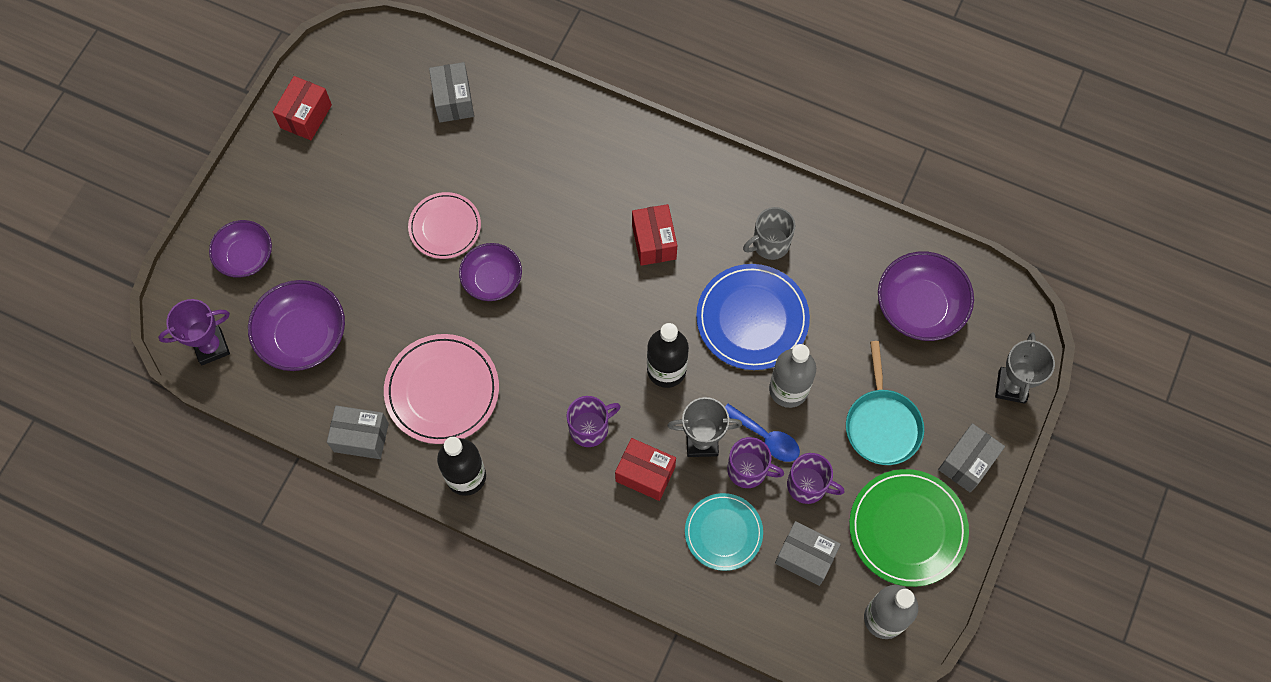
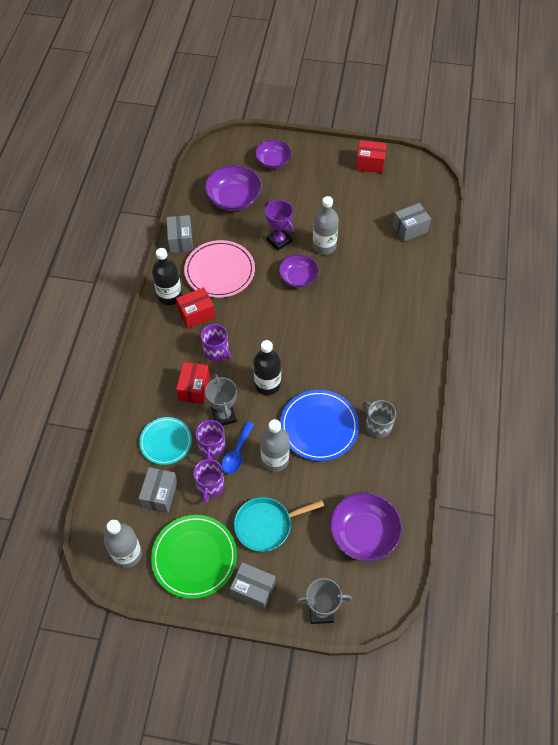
camera: 75 degrees right, 10 degrees down
purple trophy [158,299,230,365] -> purple trophy moved to [265,200,294,251]
pink plate [408,192,481,259] -> grey bottle [313,196,339,255]
red box [632,204,677,266] -> red box moved to [176,287,215,329]

